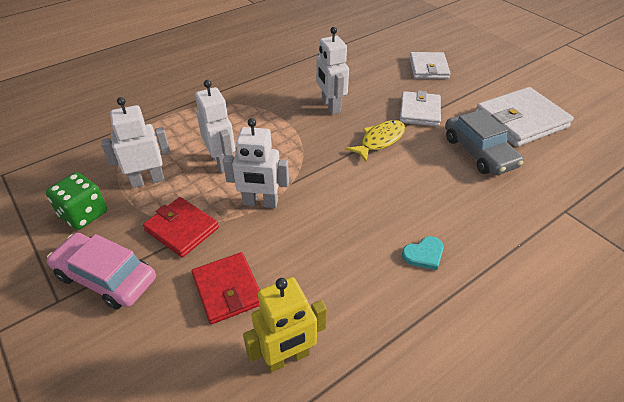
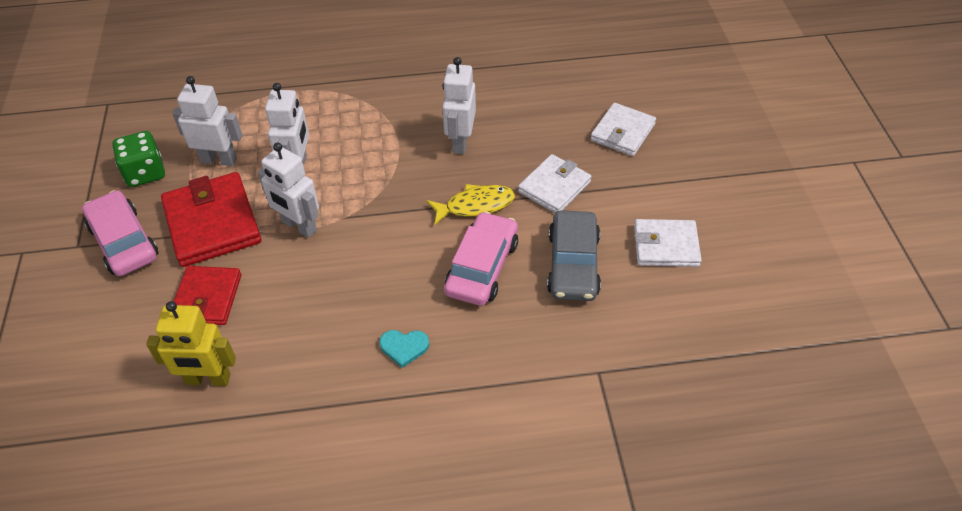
camera: 30 degrees right, 5 degrees up
red wallet [143,197,219,257] -> red wallet [161,172,261,267], size x1.55
white wallet [476,87,574,147] -> white wallet [634,219,702,267], size x0.64
none -> pink car [444,212,518,306]

